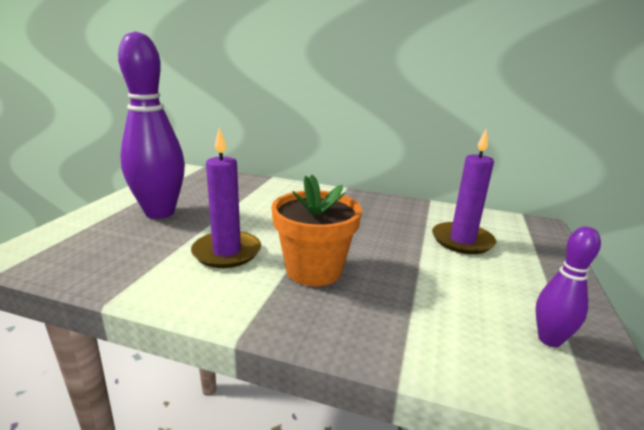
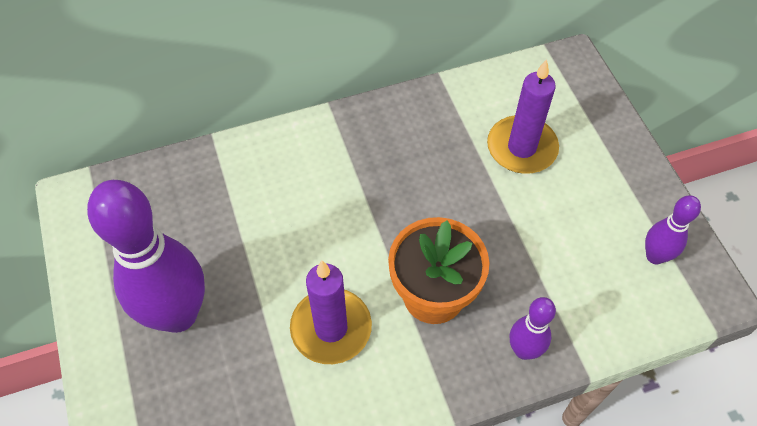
camera: 35 degrees left, 35 degrees up
none -> purple bowling pin [510,297,556,360]

